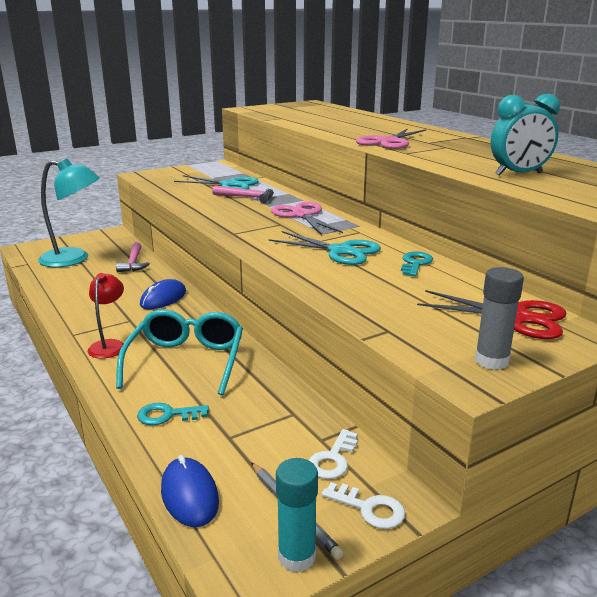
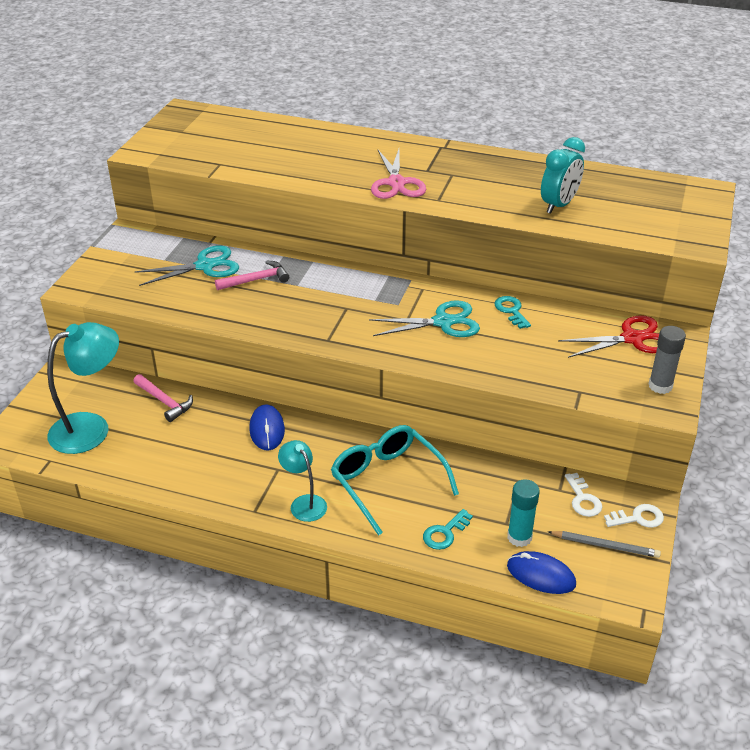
camera: 40 degrees left, 15 degrees up
red lamp [87,273,124,359] -> turquoise lamp [278,440,327,522]
pink scissors [271,202,343,235] -> none
turquoise glue stick [276,458,318,572] -> turquoise glue stick moved to [507,479,540,547]

